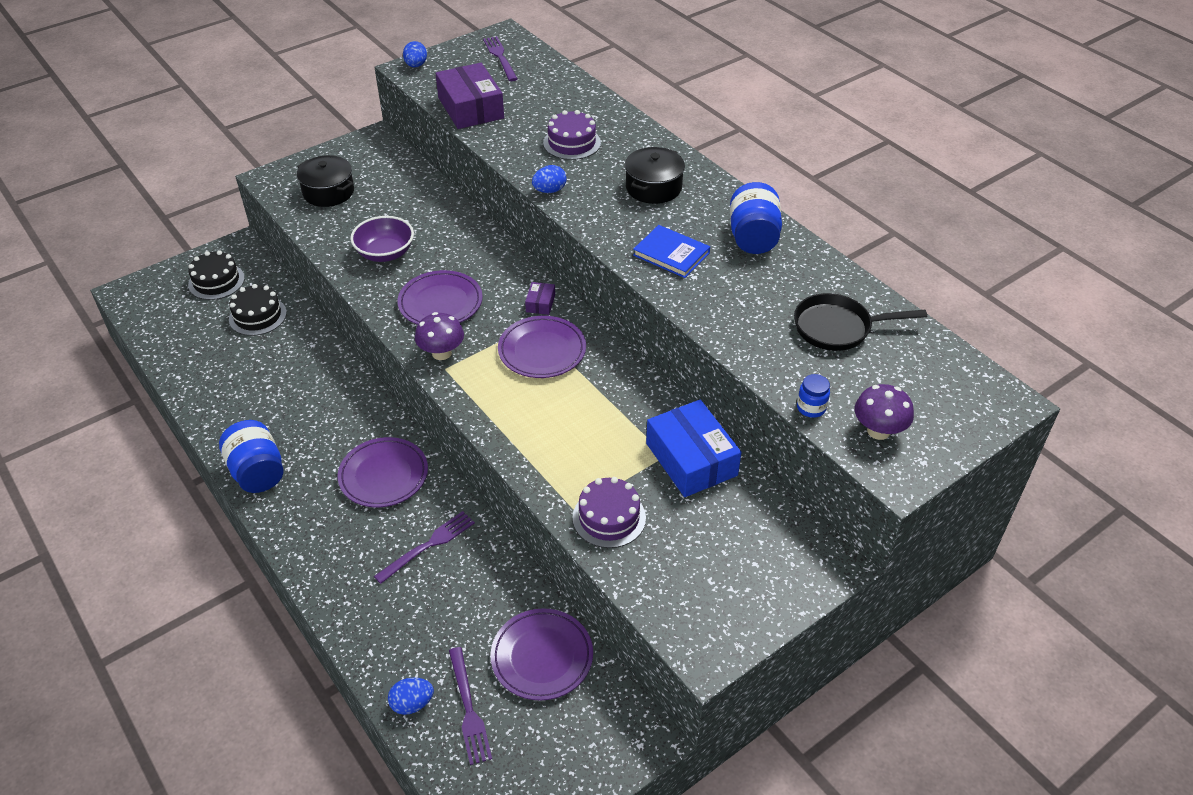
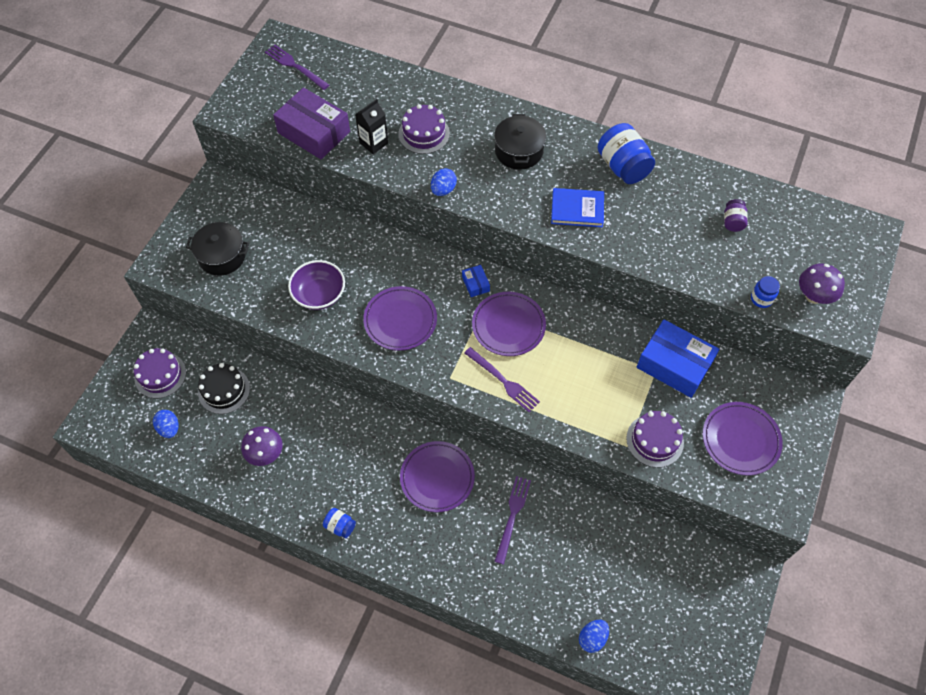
camera: 30 degrees left, 15 degrees up
black cake [188,250,245,300] -> purple cake [134,348,186,398]
blue jar [219,420,283,493] -> blue jar [323,508,356,538], size x0.52
blue egg [403,41,427,67] -> blue egg moved to [153,410,178,438]
purple mushroom [415,312,464,360] -> purple mushroom moved to [241,426,283,466]
purple fork [449,647,492,765] -> purple fork moved to [464,347,540,412]
purple plate [491,608,593,700] -> purple plate moved to [703,402,783,475]
purple box [525,282,555,315] -> blue box [462,265,490,297]
black pan [794,293,927,351] -> purple jar [724,199,748,232]
none -> black carton [355,99,388,154]

